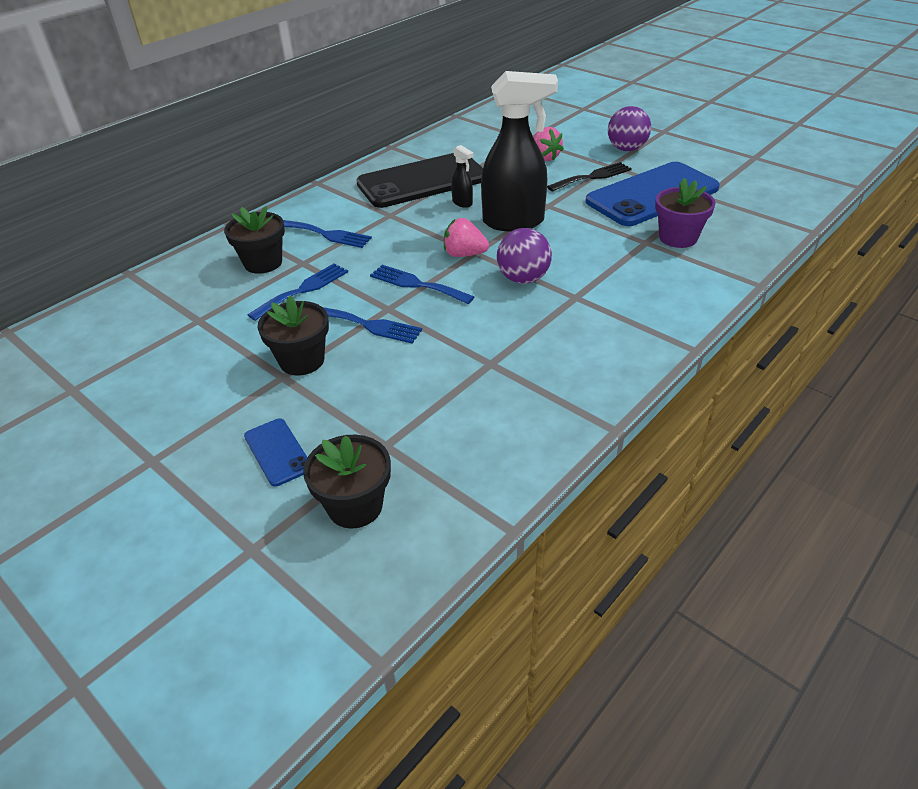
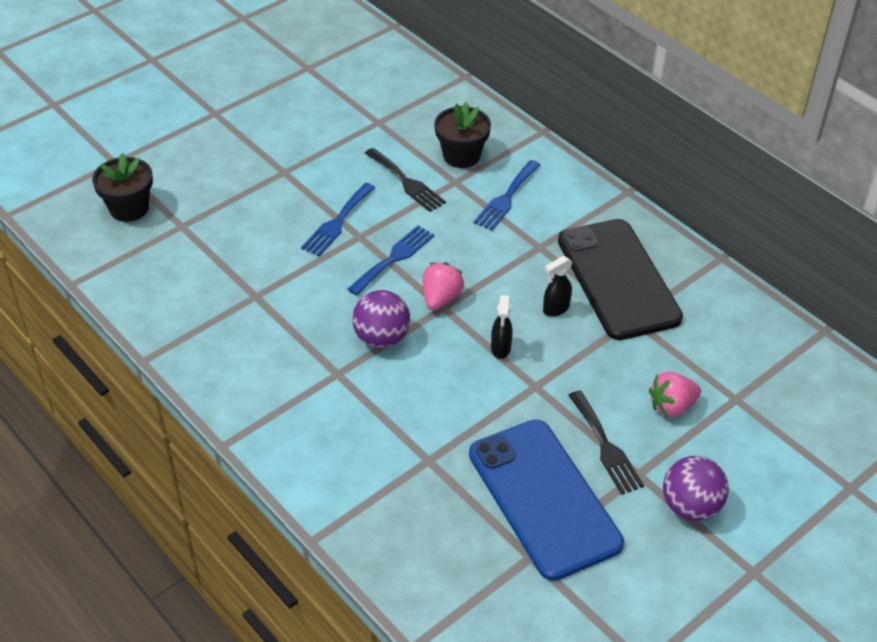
camera: 95 degrees right, 5 degrees up
blue phone [244,419,307,487] -> none
blue fork [248,263,348,321] -> black fork [365,148,446,212]
black flower pot [258,296,329,375] -> none
black spray bottle [481,71,558,231] -> black spray bottle [491,295,513,359], size x0.42
purple flower pot [655,178,716,248] -> none

